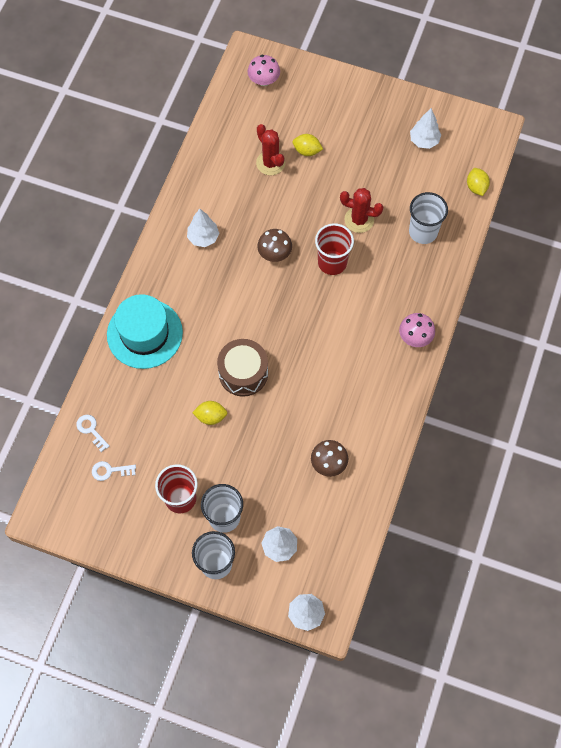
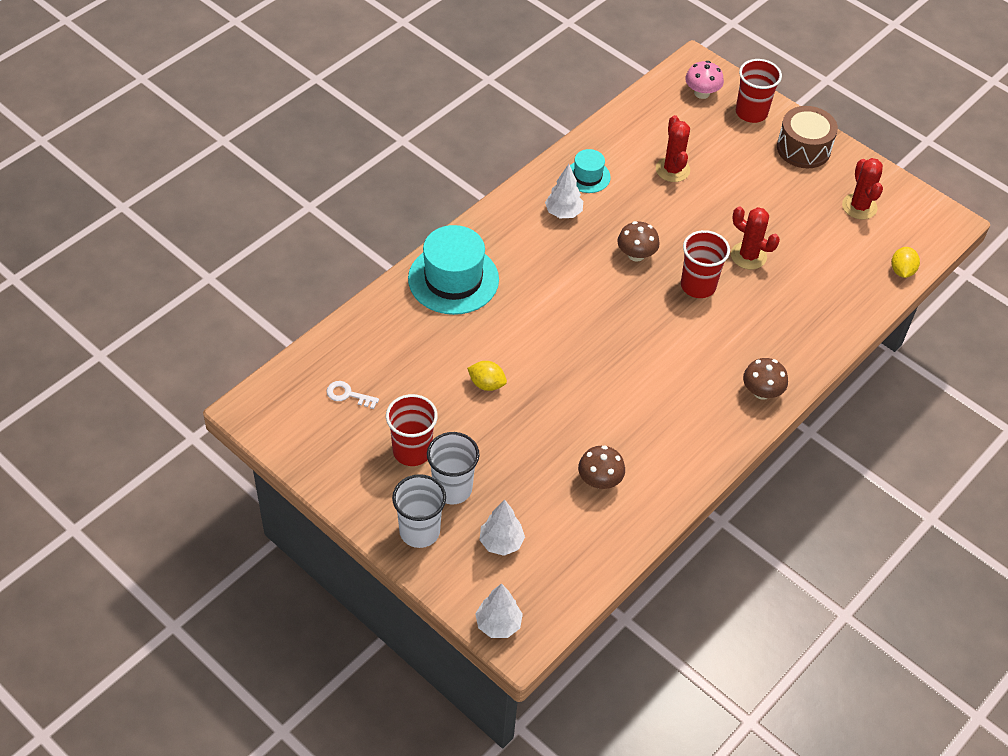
camera: 20 degrees right, 15 degrees down
white key [77,415,110,452] -> none
brown drum [217,339,268,397] -> brown drum moved to [777,106,838,168]
yellow lemon [292,134,323,156] -> none
pink mushroom [399,313,435,347] -> brown mushroom [743,358,788,400]
white cup [409,192,448,244] -> none
white tree [410,108,441,149] -> red cactus [842,158,883,219]
none -> turquoise hat [570,149,611,193]
none -> red cup [736,59,782,123]

